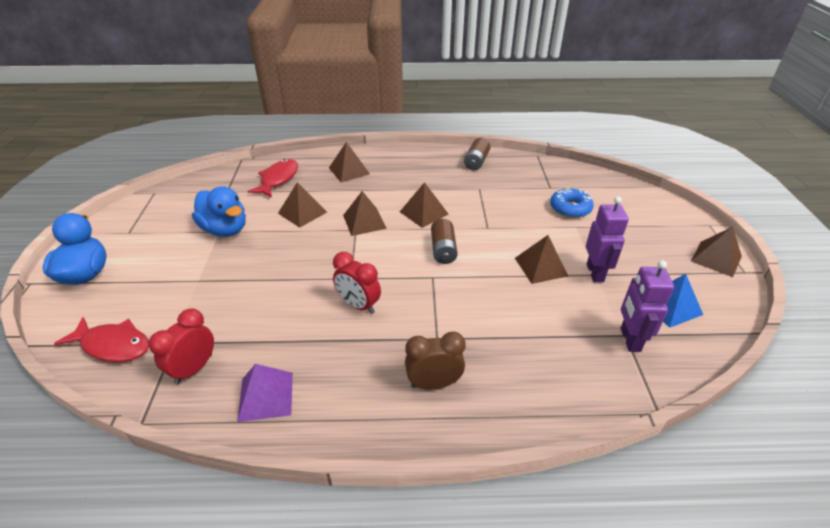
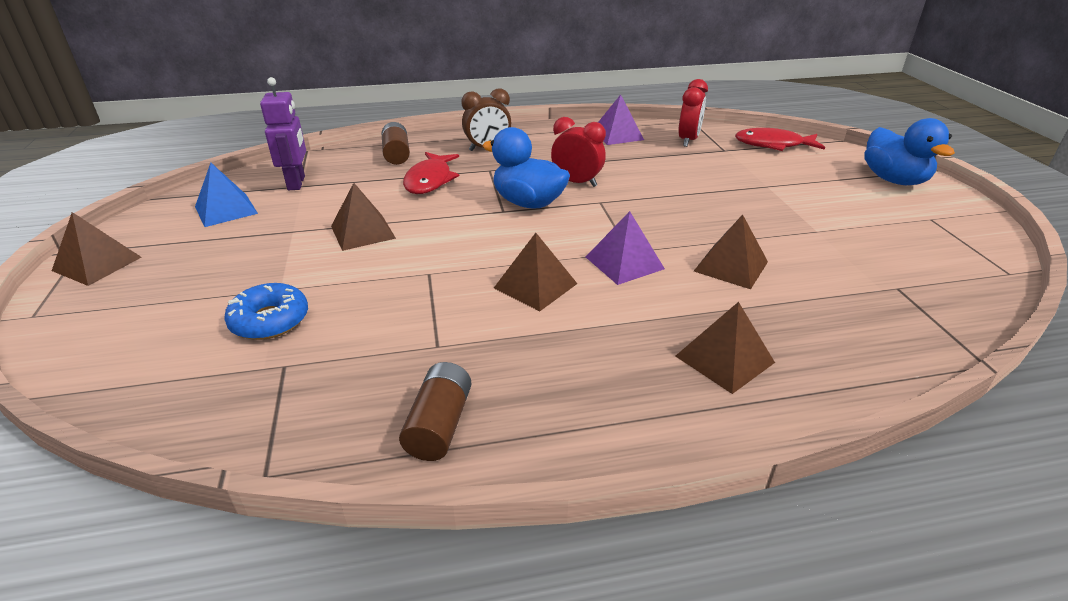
camera: 170 degrees right, 5 degrees down
blue duck [192,186,246,237] -> blue duck moved to [482,127,570,209]
red fish [247,159,298,198] -> red fish moved to [403,152,459,194]
brown pyramid [343,191,387,236] -> purple pyramid [586,211,665,285]
brown battery [431,219,458,264] -> brown battery moved to [382,122,410,165]
purple robot [586,197,629,282] -> none

